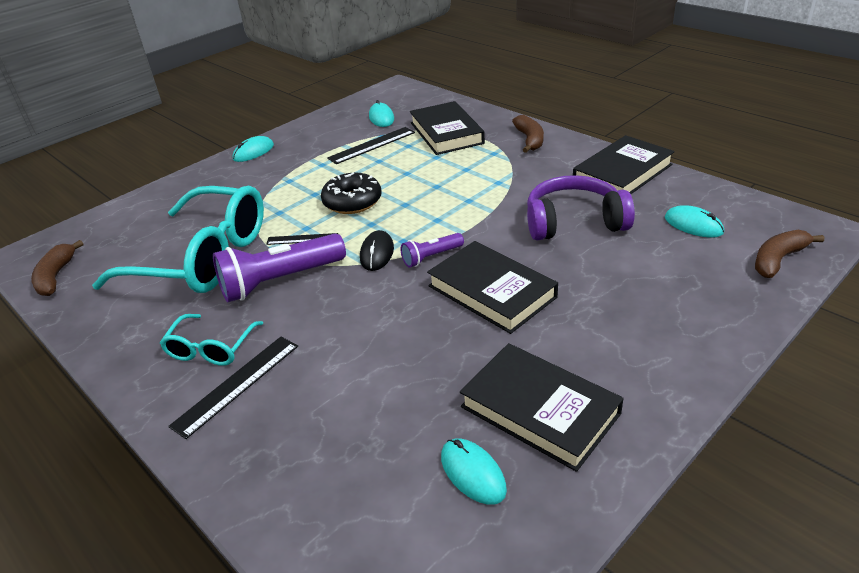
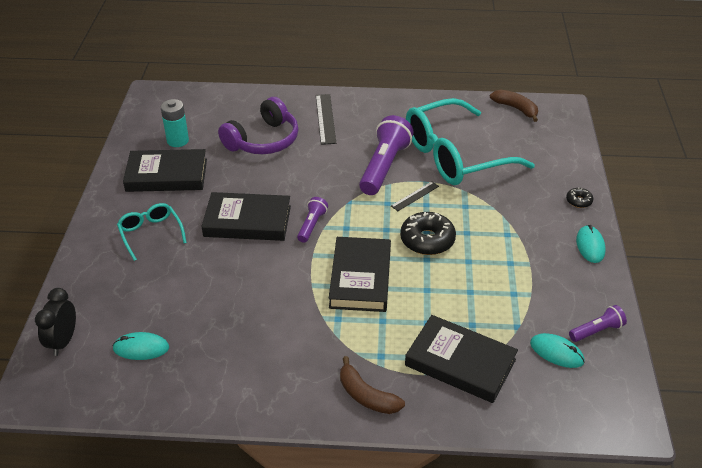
camera: 135 degrees right, 5 degrees up
turquoise glasses [160,314,263,366] -> turquoise glasses moved to [117,203,187,261]
black ruler [327,127,415,164] -> none
black mouse [360,230,394,271] -> none
turquoise mouse [441,439,507,505] -> turquoise battery [161,99,189,147]
purple headphones [527,175,635,240] -> purple headphones moved to [218,97,298,154]
black book [573,135,675,194] -> black book moved to [329,237,391,312]
brown banana [755,230,824,278] -> black clock [35,288,76,356]
none -> black donut [566,187,593,208]
none -> purple flashlight [569,305,627,342]

